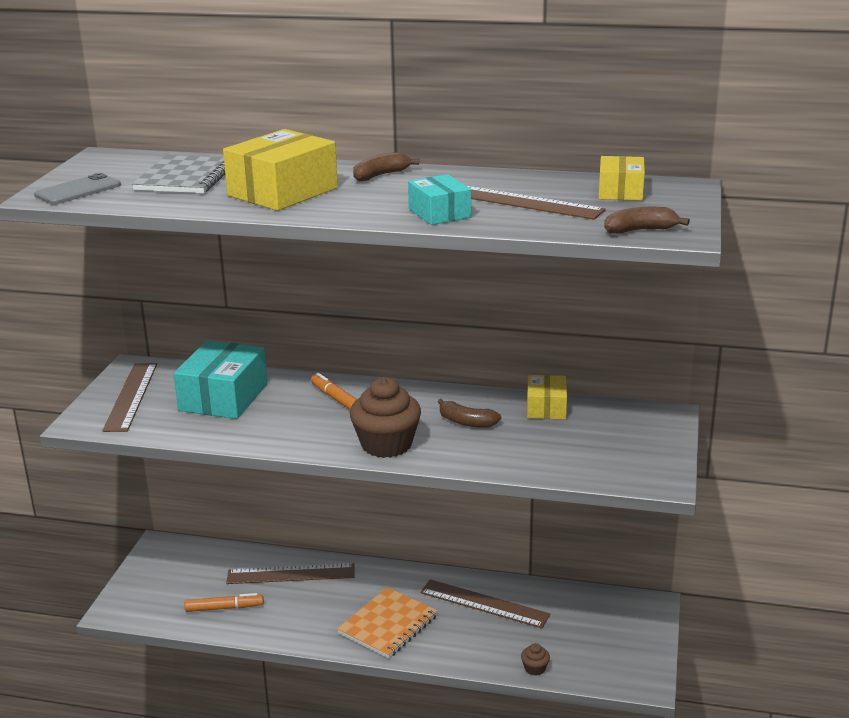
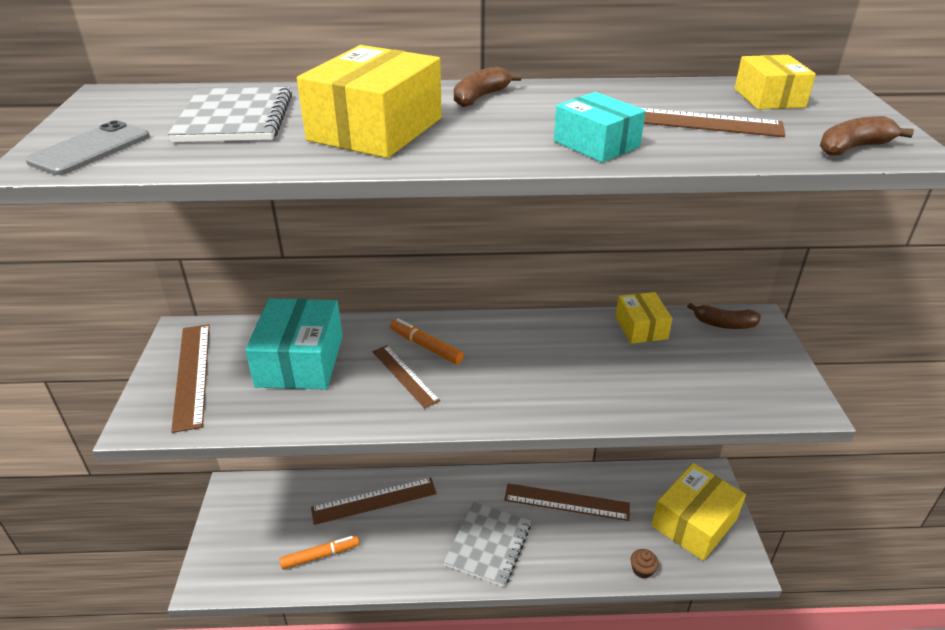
camera: 15 degrees left, 10 degrees up
orange notebook [337,587,438,658] -> grey notebook [443,502,531,587]
brown cupcake [350,377,421,458] -> none
brown banana [438,399,501,428] -> brown banana moved to [687,303,761,329]
none -> brown ruler [372,345,440,408]
none -> yellow box [651,463,746,561]

